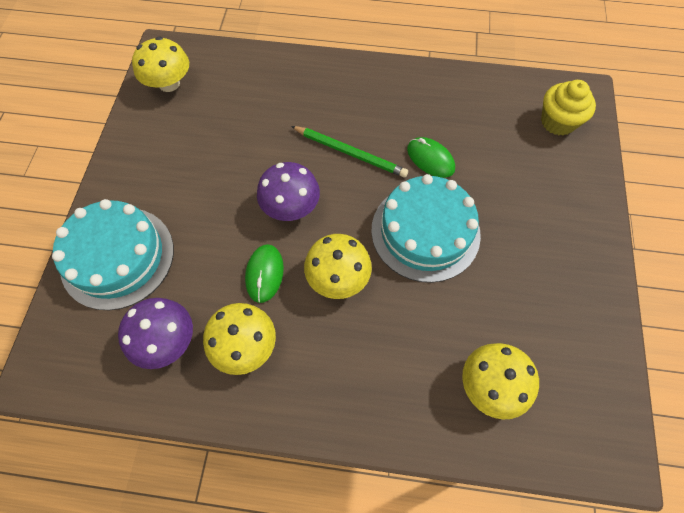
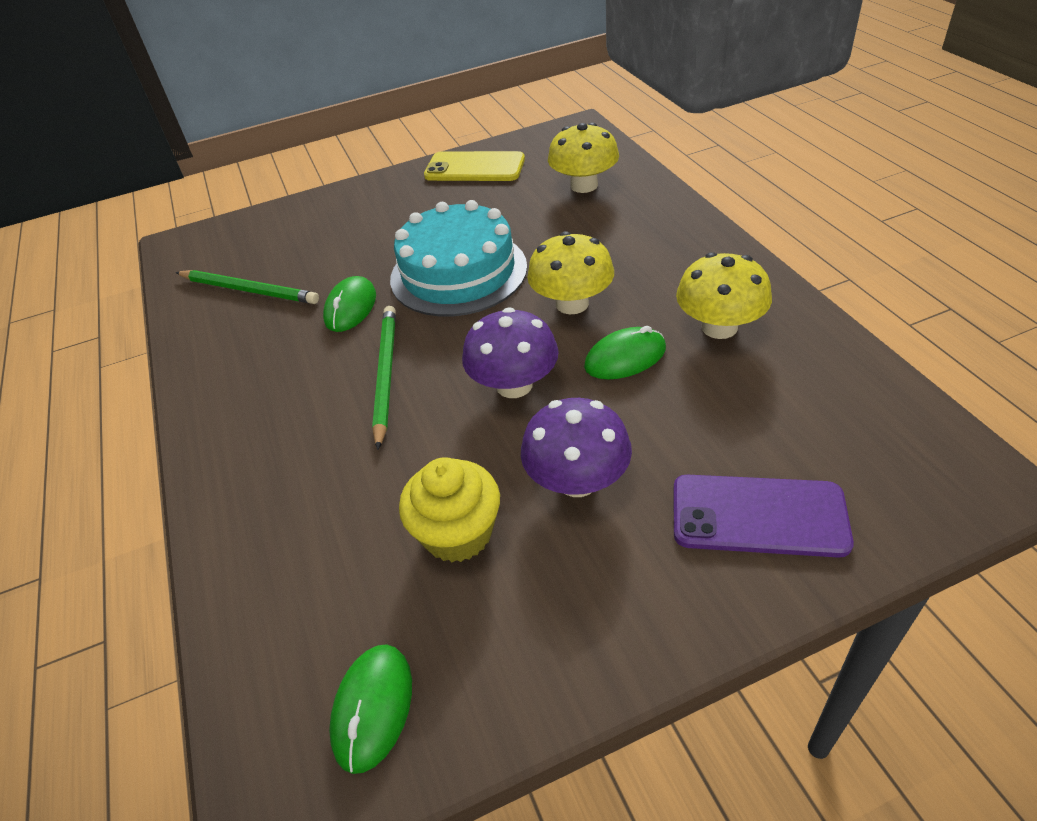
camera: 115 degrees left, 20 degrees down
turquoise cake [52,199,174,310] -> purple phone [673,475,854,558]
purple mushroom [118,298,193,369] -> purple mushroom moved to [521,398,632,497]
yellow mushroom [132,37,189,92] -> green mouse [329,644,412,774]
yellow cupcake [541,80,596,136] -> yellow cupcake moved to [399,457,500,562]
none -> green pencil [176,270,319,304]
none -> yellow phone [424,151,525,181]

